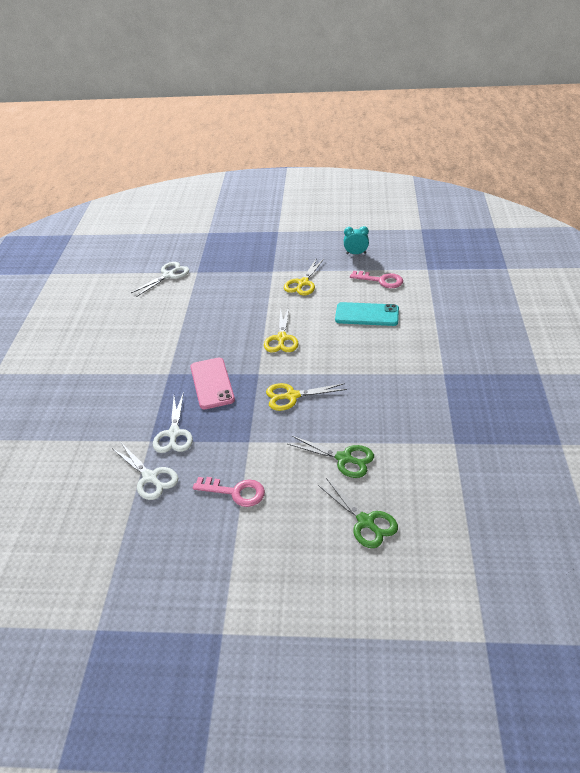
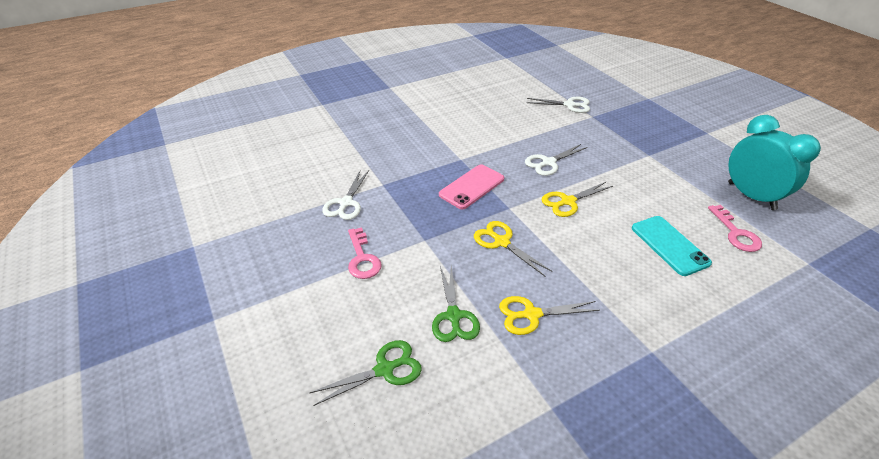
camera: 55 degrees right, 0 degrees up
white scissors [153,392,193,453] -> white scissors moved to [525,144,588,176]
yellow scissors [284,258,324,295] -> yellow scissors moved to [499,296,600,335]
green scissors [318,478,398,548] -> green scissors turned 135 degrees counterclockwise [310,340,422,406]
turquoise clock [344,226,369,254] -> turquoise clock [728,115,821,210], size x2.17

